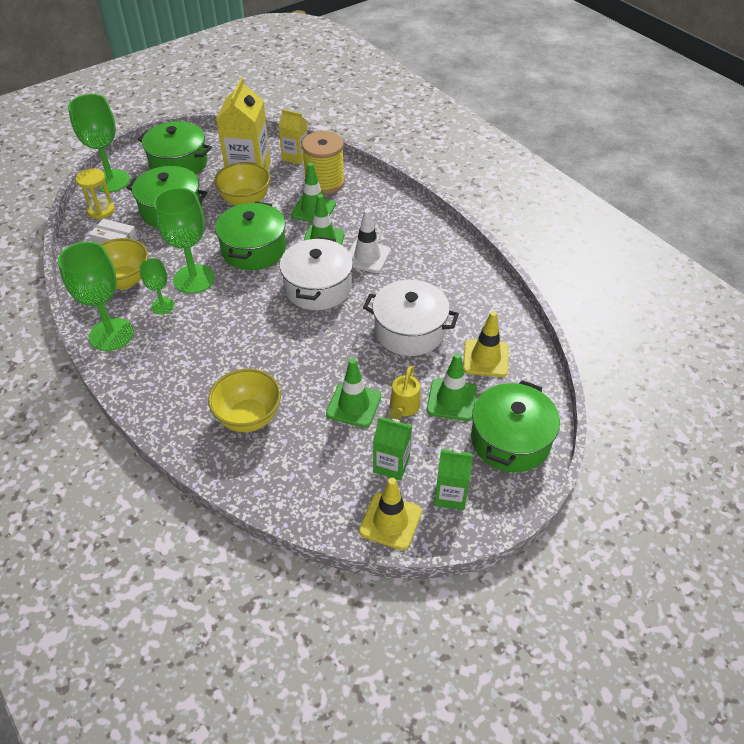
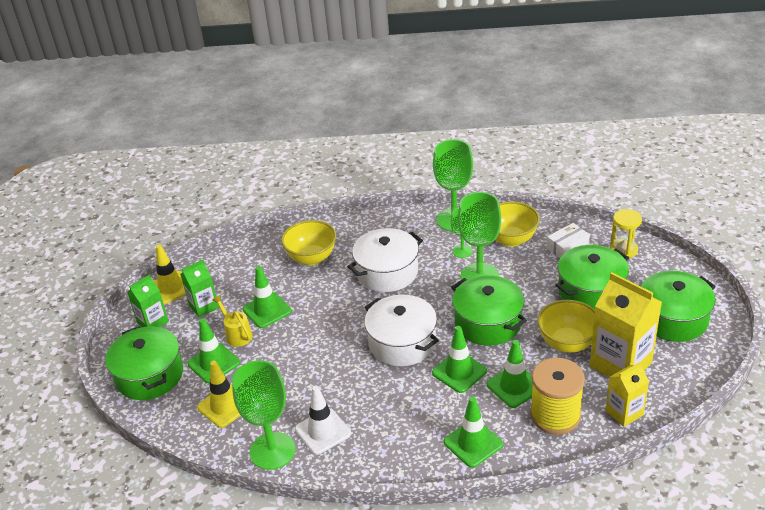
camera: 130 degrees right, 10 degrees down
green goblet [68,94,130,193] -> green goblet moved to [232,360,295,470]
white traffic cone [349,209,391,273] -> white traffic cone moved to [295,385,351,455]
white pot [363,280,459,356] -> white pot moved to [348,228,423,292]
none -> green traffic cone [444,397,503,468]

